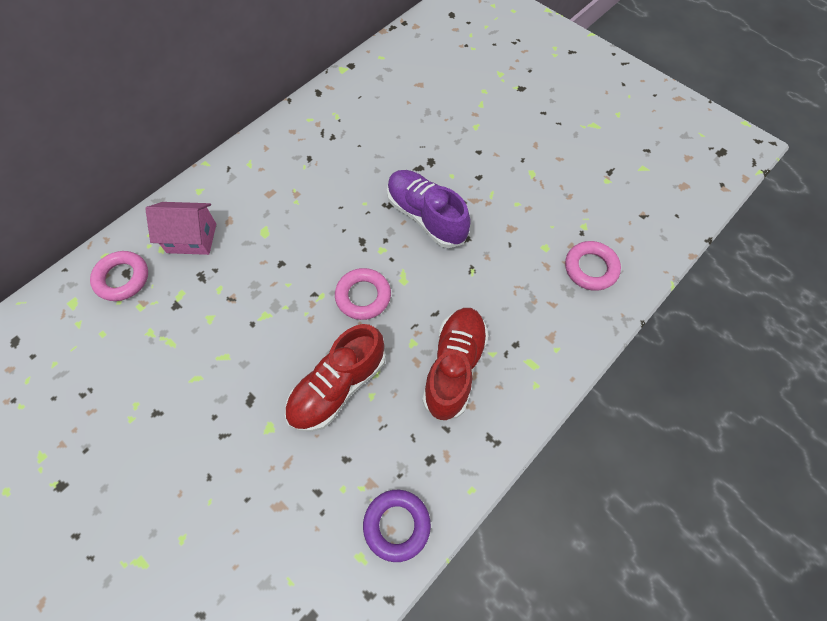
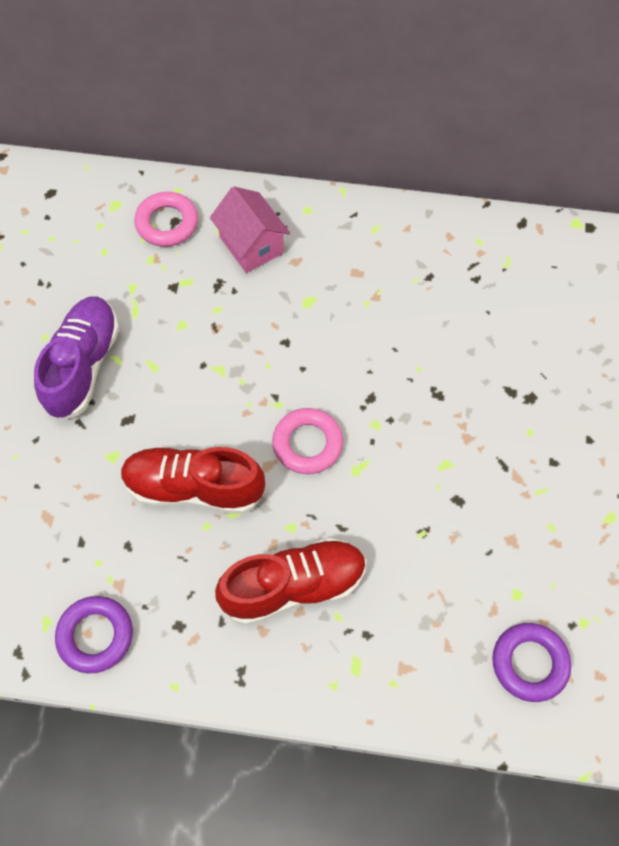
camera: 55 degrees right, 0 degrees up
purple shoe [387,170,471,248] -> purple shoe moved to [34,296,119,421]
pink ring [565,241,621,291] -> purple ring [492,623,571,702]

